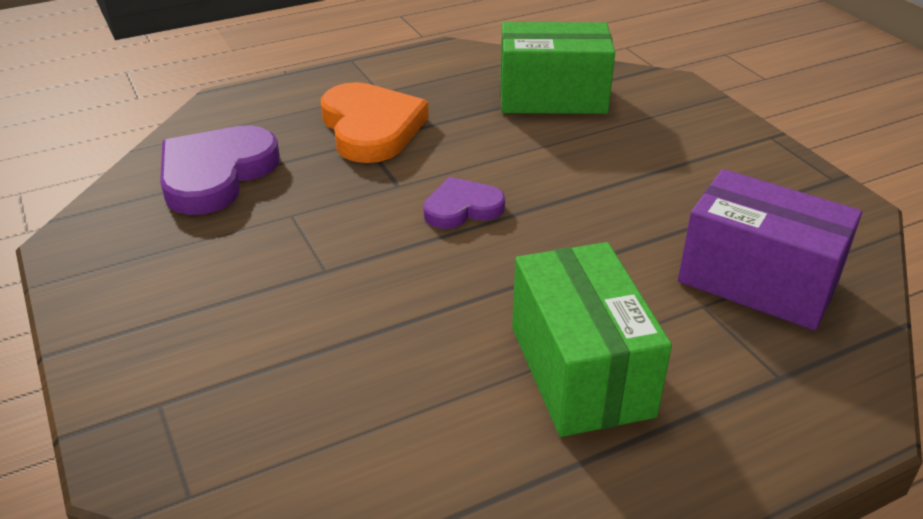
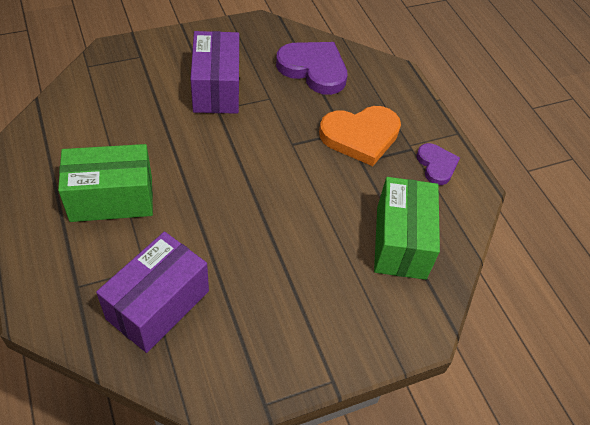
camera: 90 degrees right, 15 degrees up
purple heart [423,177,505,229] -> purple heart moved to [416,143,460,185]
none -> purple box [190,31,239,114]

